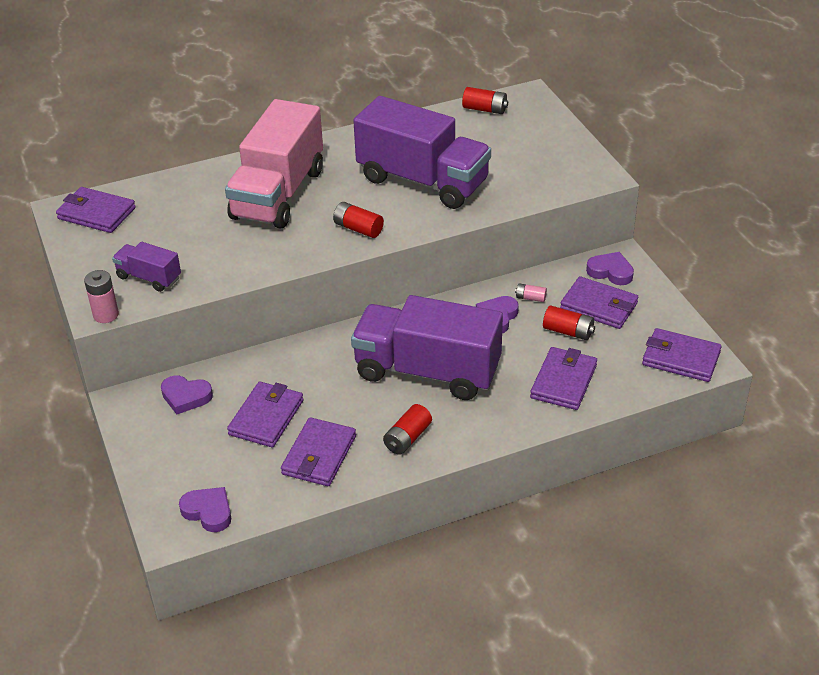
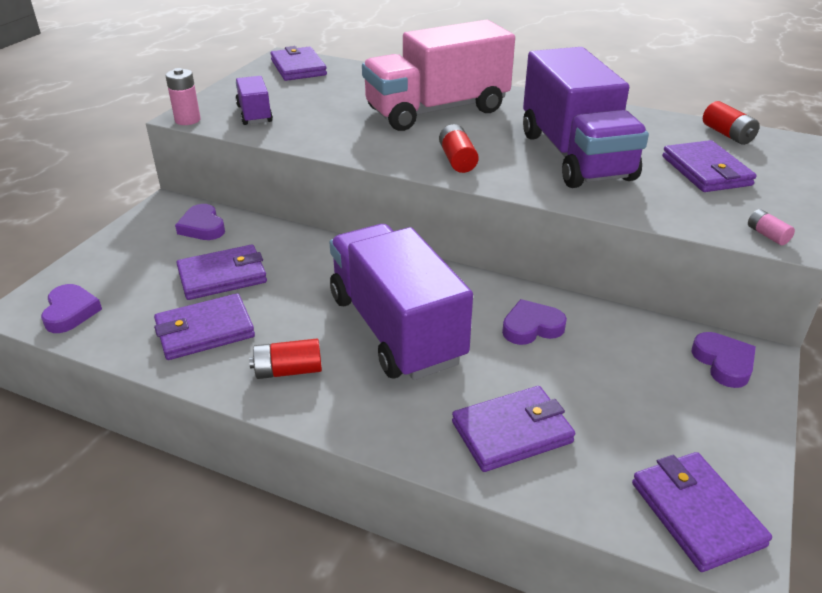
camera: 45 degrees right, 5 degrees down
pink battery [515,283,547,302] -> pink battery moved to [748,209,795,245]
red battery [543,305,595,340] -> none
purple wallet [560,276,638,329] -> purple wallet moved to [662,140,757,192]

